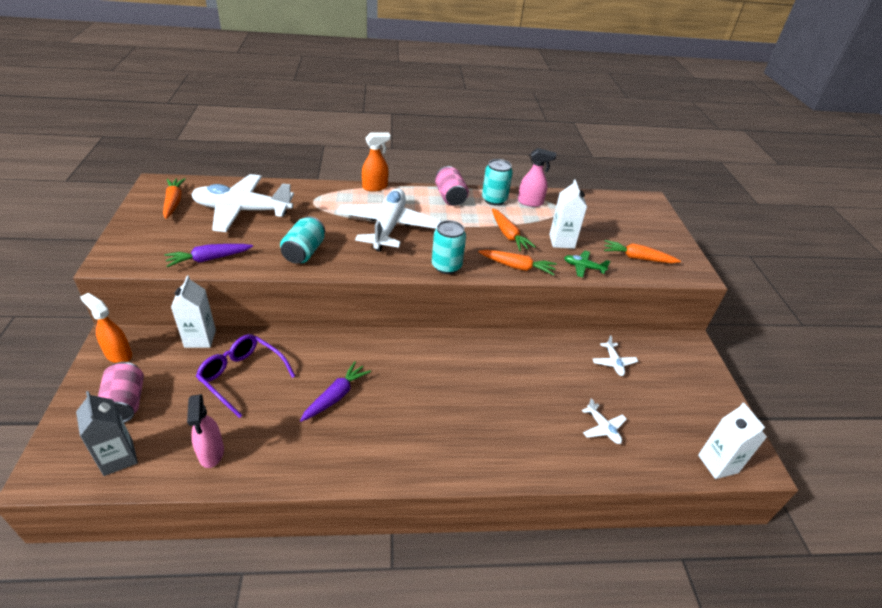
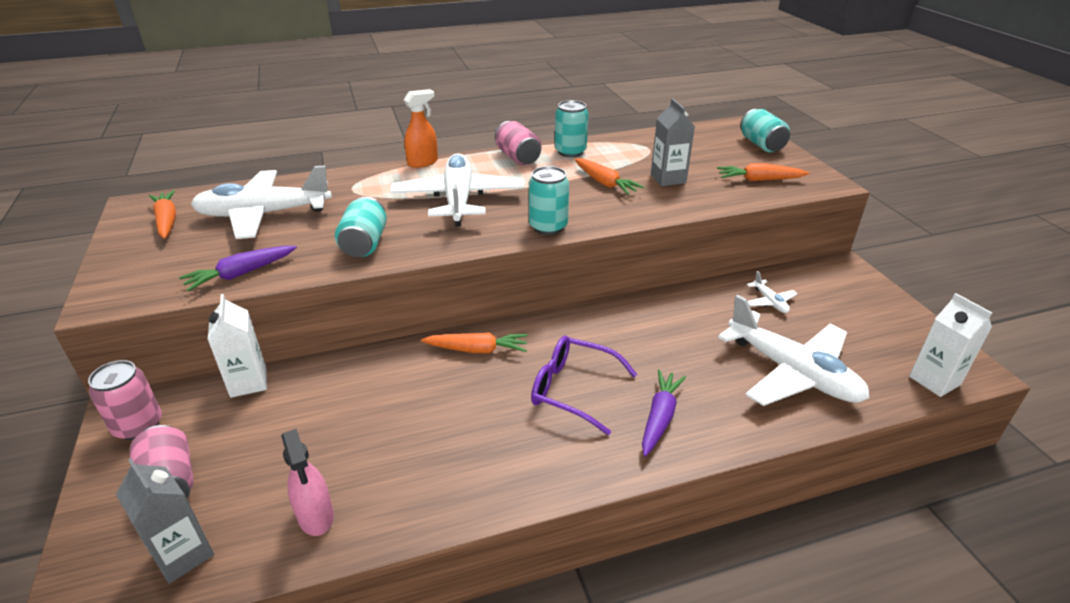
camera: 10 degrees left, 5 degrees down
orange spray bottle [80,293,132,363] -> pink can [88,360,162,440]
purple glasses [196,334,295,418] -> purple glasses moved to [531,336,637,435]
purple carrot [300,361,371,422] -> purple carrot moved to [642,370,686,457]
orange carrot [478,250,557,275] -> orange carrot moved to [421,332,528,353]
pink spray bottle [518,148,556,207] -> none
white carton [549,179,587,249] -> grey carton [651,99,695,186]
green plane [564,251,610,277] -> none
white plane [582,398,627,444] -> white plane [718,295,870,406], size x2.42
none -> turquoise can [740,109,790,152]

